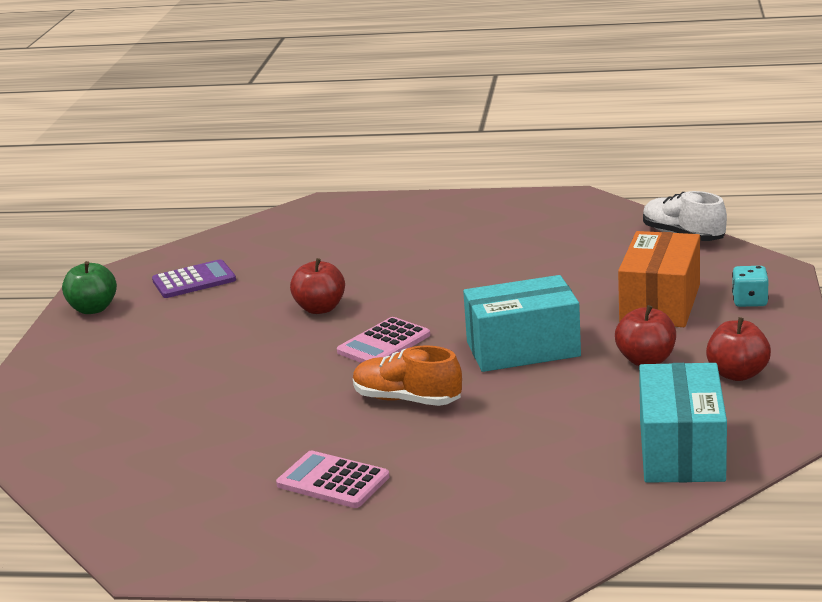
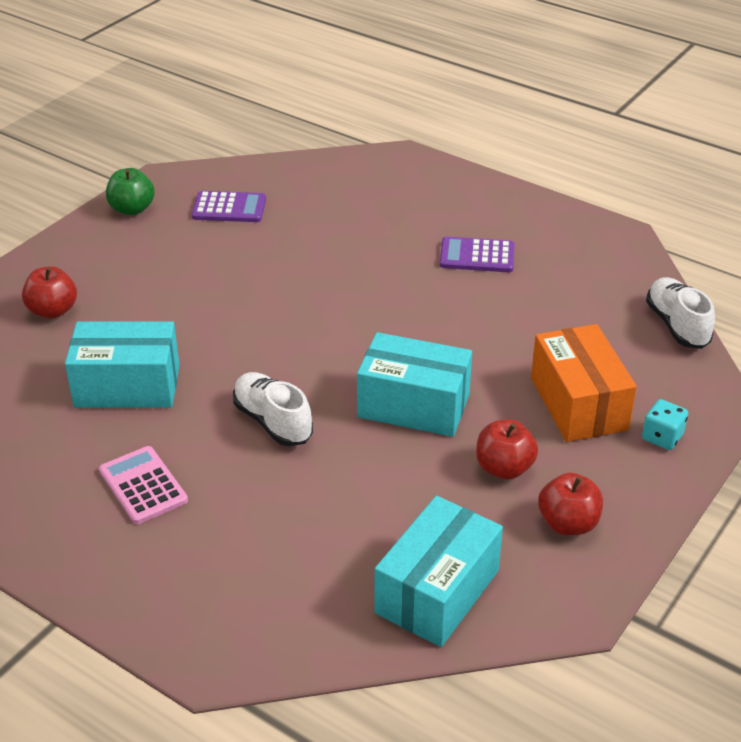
camera: 25 degrees right, 15 degrees up
red apple [290,258,345,314] -> red apple moved to [22,266,77,319]
pink calculator [337,317,430,363] -> none
orange shoe [353,345,462,406] -> white shoe [233,372,313,446]
orange box [618,231,700,327] -> orange box turned 60 degrees counterclockwise [531,324,637,442]
none -> turquoise box [65,321,179,408]
none -> purple calculator [440,236,515,272]

